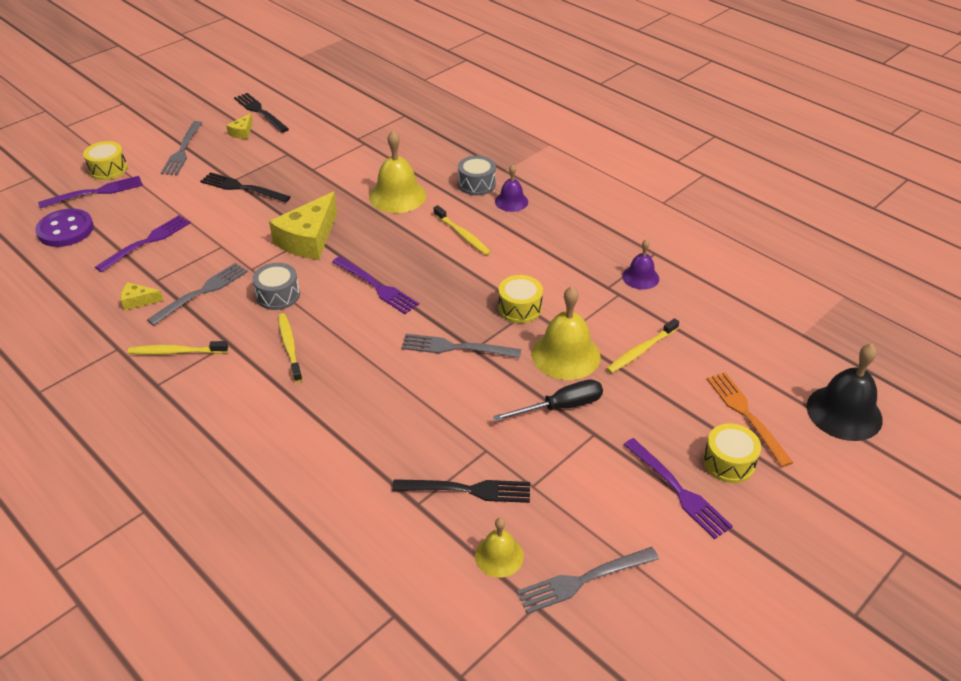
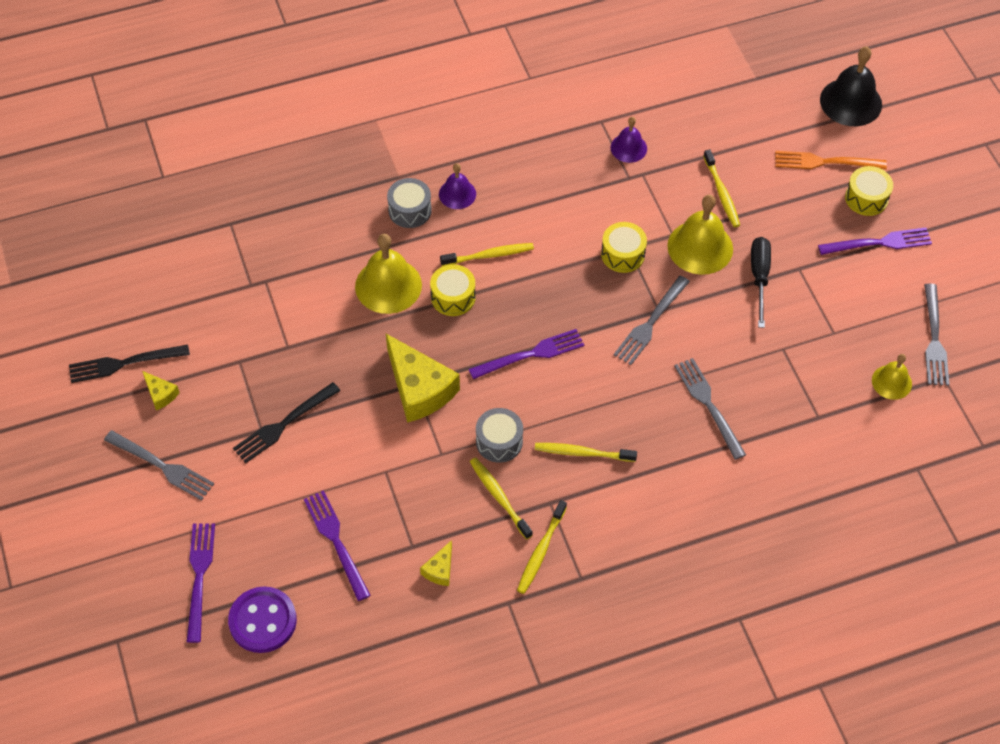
camera: 65 degrees left, 15 degrees up
yellow drum [83,141,127,180] -> yellow drum moved to [430,264,475,316]
grey fork [147,263,248,325] -> grey fork moved to [674,358,746,460]
black fork [392,479,530,503] -> none
none -> yellow toothbrush [470,457,533,540]

